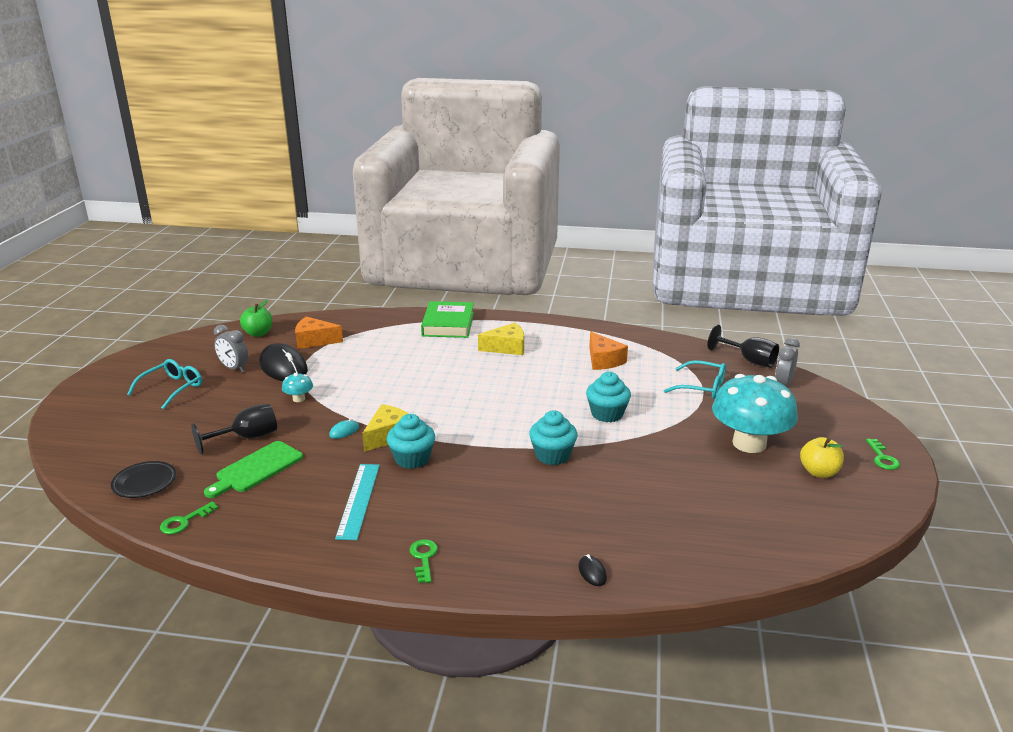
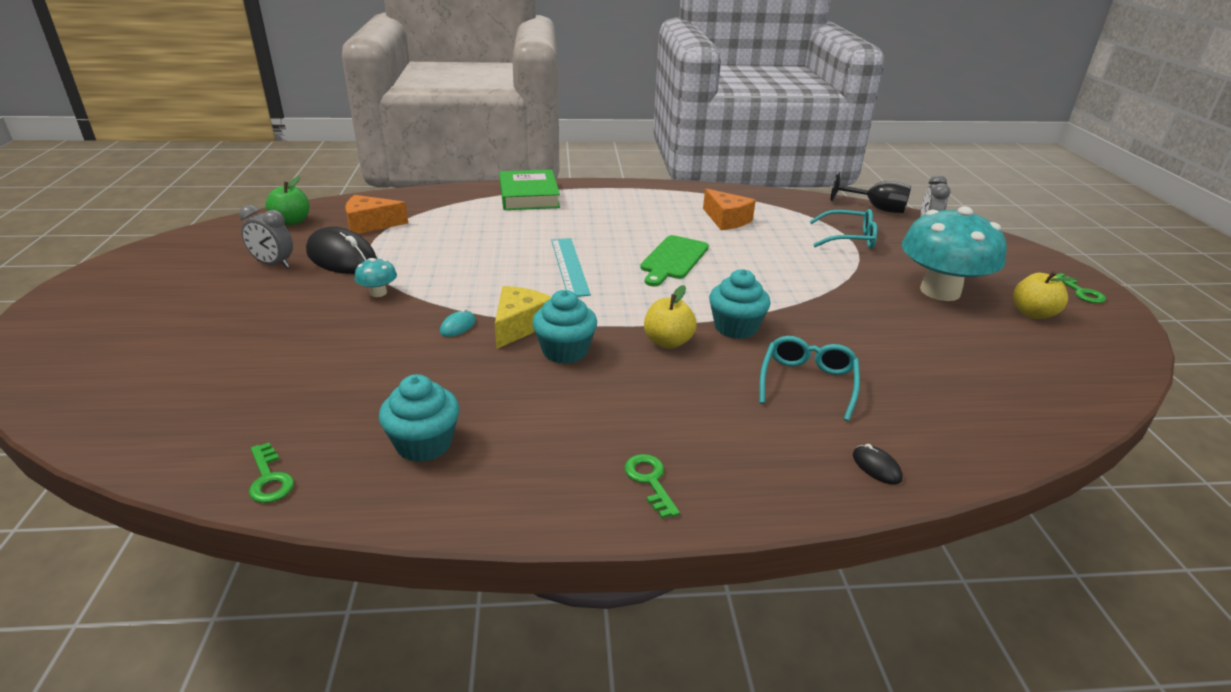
camera: 15 degrees left, 5 degrees up
black plate [111,461,176,498] -> none
turquoise glasses [127,359,202,409] -> turquoise glasses moved to [759,336,860,421]
green key [160,501,218,534] -> green key turned 60 degrees counterclockwise [249,443,294,503]
black goblet [191,404,277,455] -> none
green cutting board [204,441,303,498] -> green cutting board moved to [640,235,709,287]
turquoise ruler [335,464,380,540] -> turquoise ruler moved to [551,238,591,297]
yellow cheese [478,323,524,355] -> none
turquoise cupcake [586,372,631,422] -> turquoise cupcake moved to [379,374,459,462]
none -> yellow apple [644,285,697,349]

